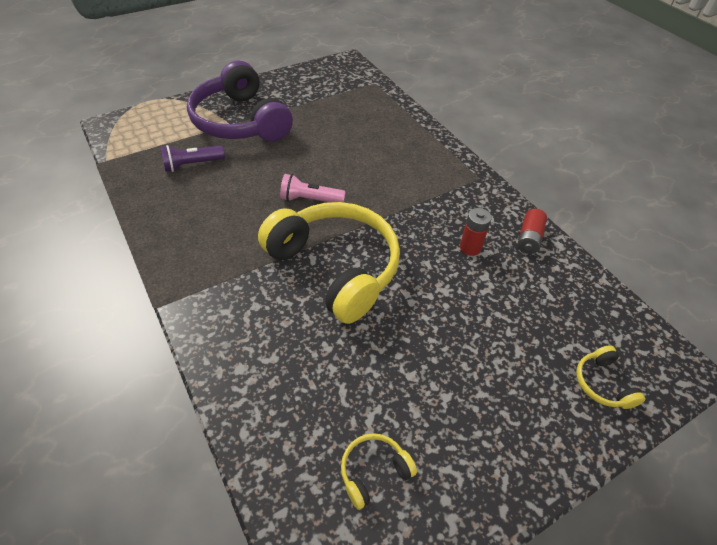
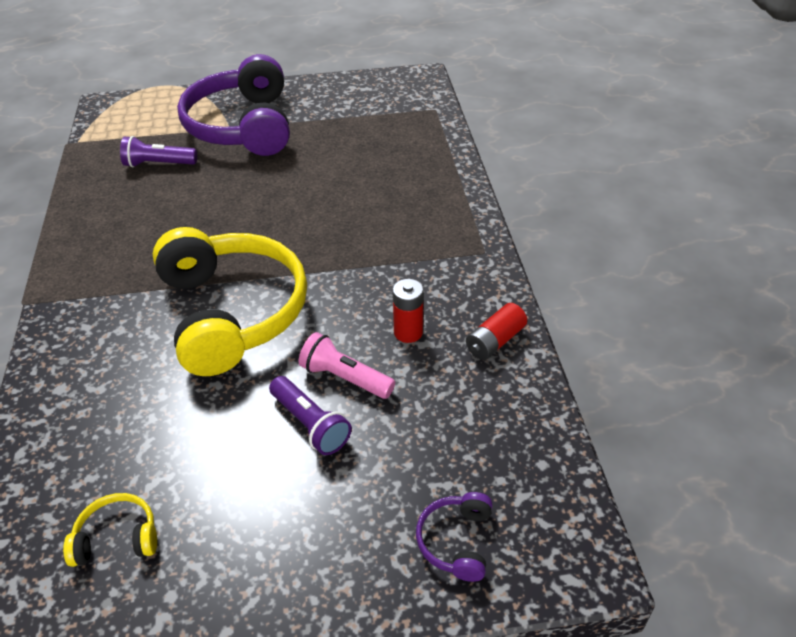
camera: 25 degrees right, 5 degrees down
pink flashlight [280,174,346,203] -> pink flashlight moved to [299,332,395,399]
yellow headphones [576,345,645,409] -> purple headphones [416,492,493,582]
none -> purple flashlight [269,376,352,455]

